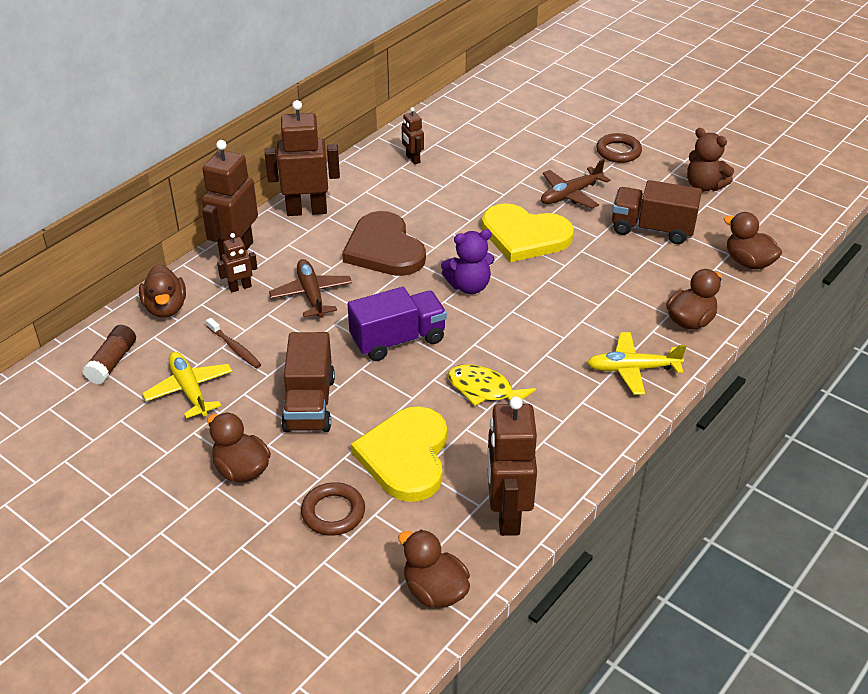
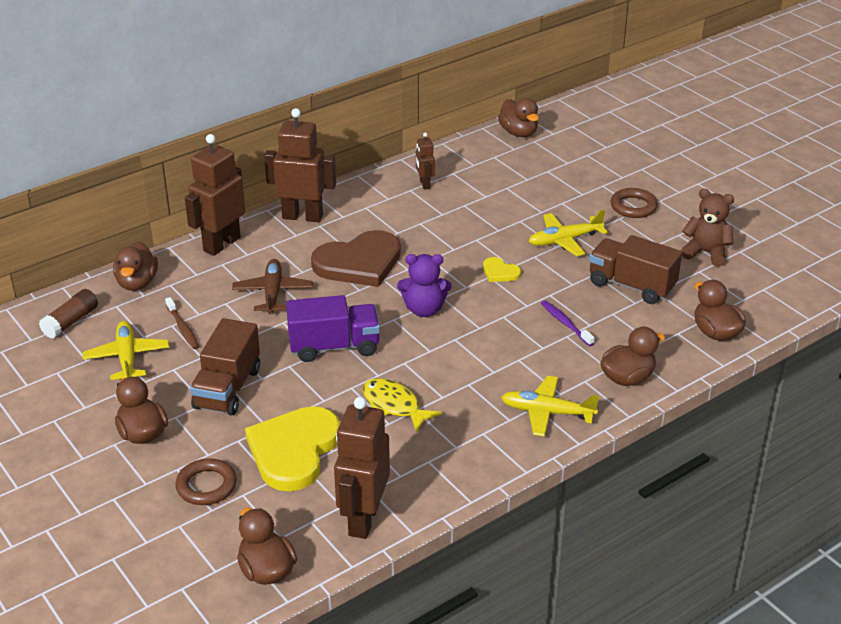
camera: 15 degrees right, 5 degrees down
brown robot [217,233,257,293] -> none
brown heart [342,211,426,276] -> brown heart turned 105 degrees counterclockwise [311,230,401,287]
yellow heart [482,203,574,262] -> yellow heart [483,257,521,282], size x0.44
brown plane [541,159,610,209] -> yellow plane [529,210,608,256]
brown teddy bear [687,128,734,192] -> brown teddy bear turned 150 degrees clockwise [681,189,734,267]
none -> brown duck [498,98,539,137]
none -> purple toothbrush [541,300,595,346]

